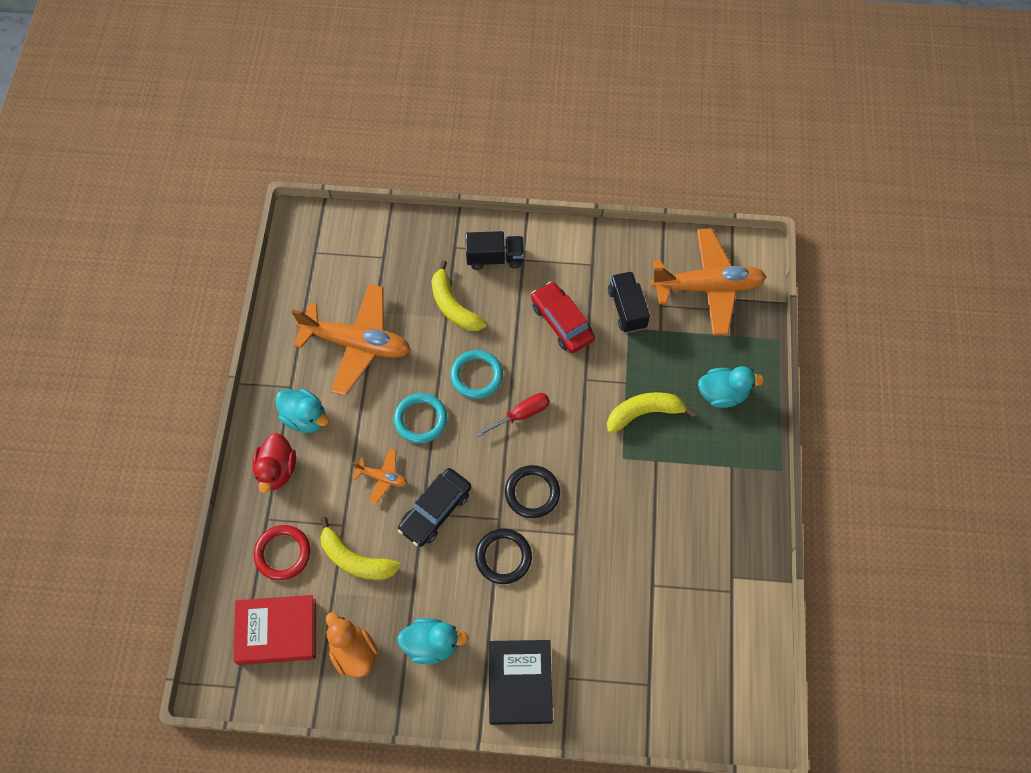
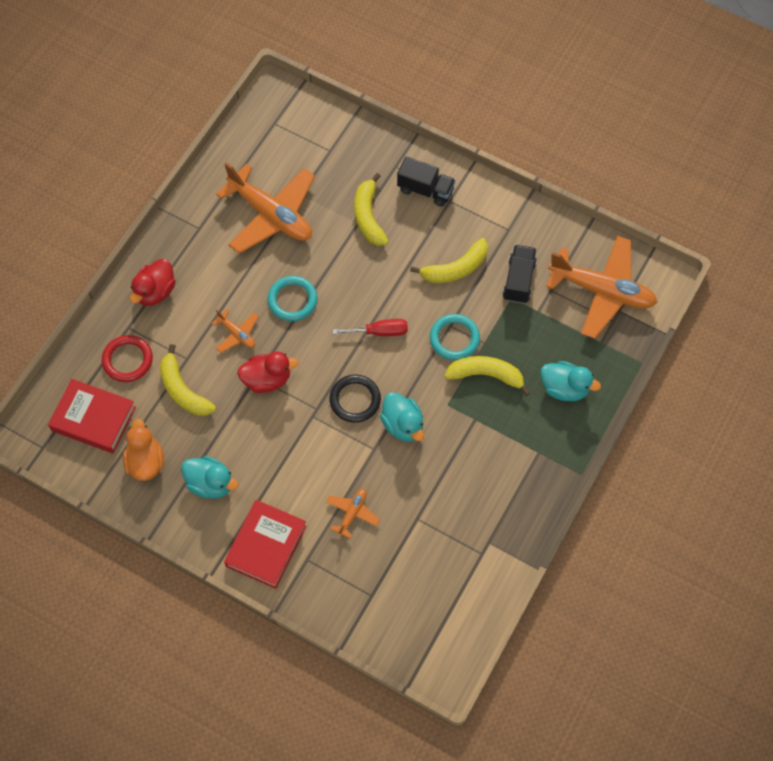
camera: 25 degrees right, 0 degrees up
turquoise duck [276,389,329,433] -> turquoise duck moved to [380,392,424,442]
black car [398,468,471,547] -> red duck [237,352,299,393]
turquoise ring [450,350,503,399] -> turquoise ring moved to [430,314,480,360]
black ring [475,529,532,584] -> none
black book [489,640,553,725] -> red book [224,500,307,589]
red car [531,281,595,353] -> yellow banana [410,238,488,283]
none -> orange plane [326,489,380,539]

